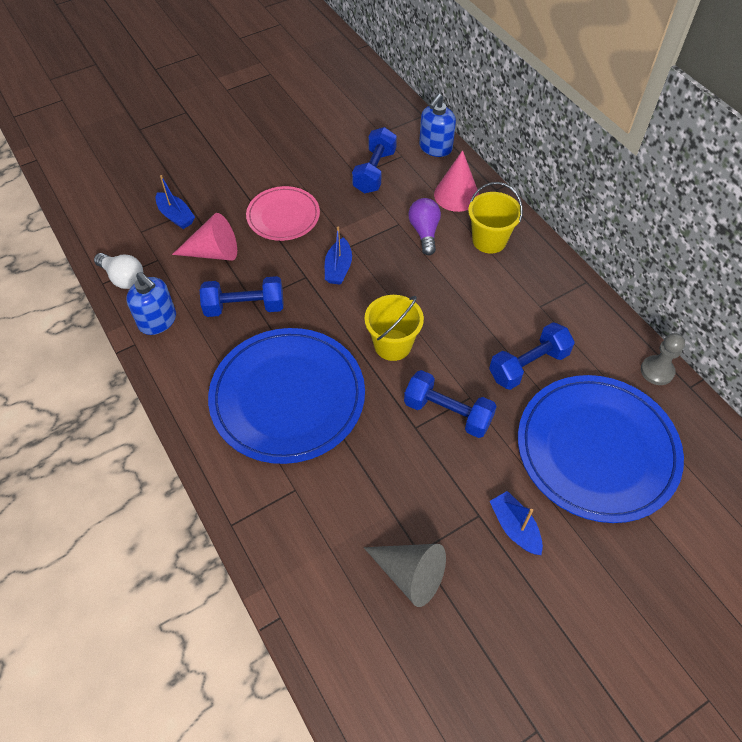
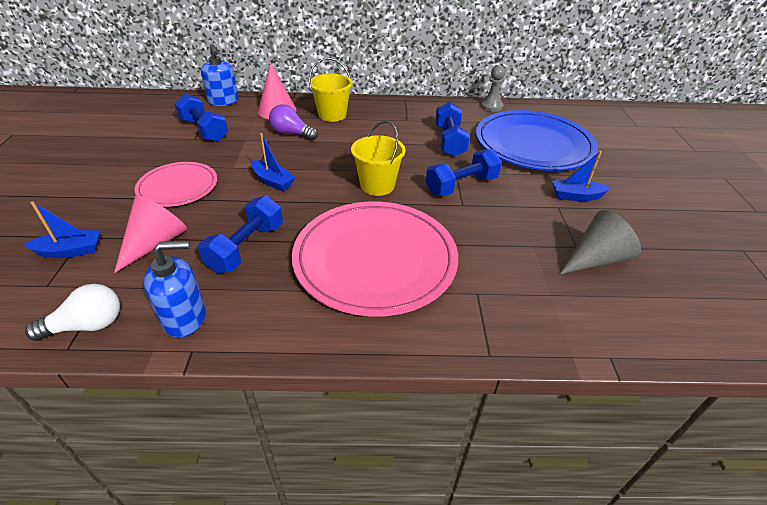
camera: 60 degrees left, 15 degrees down
blue plate [208,328,365,464] -> pink plate [292,202,458,317]

